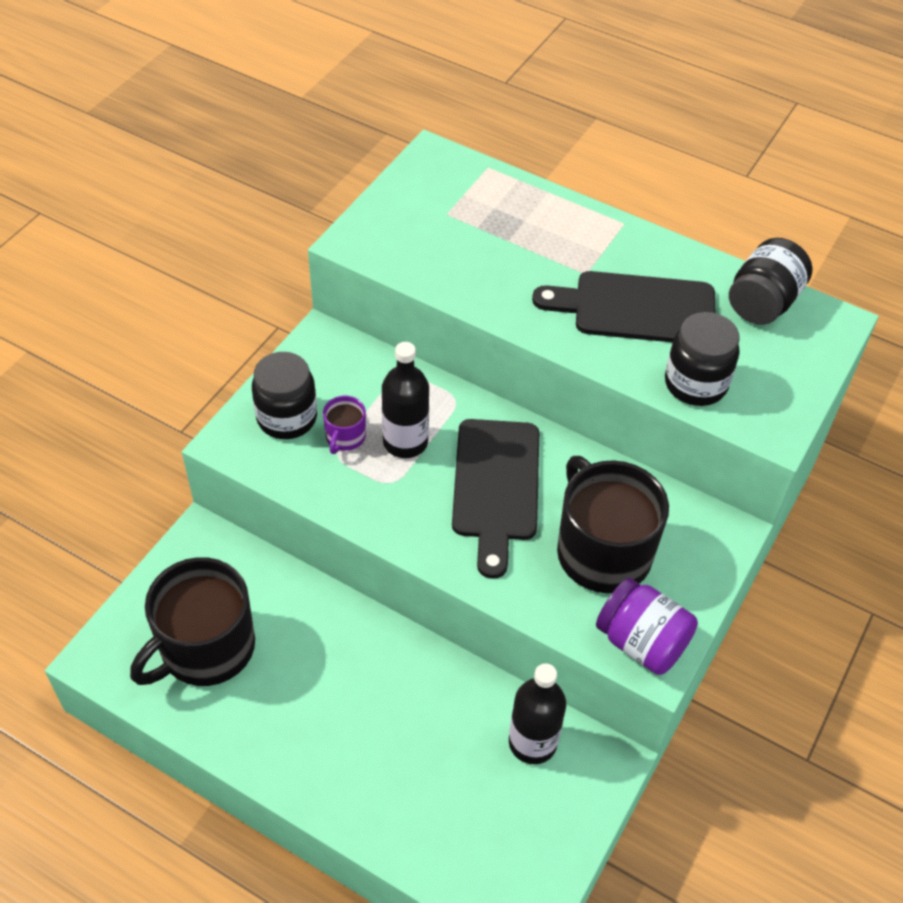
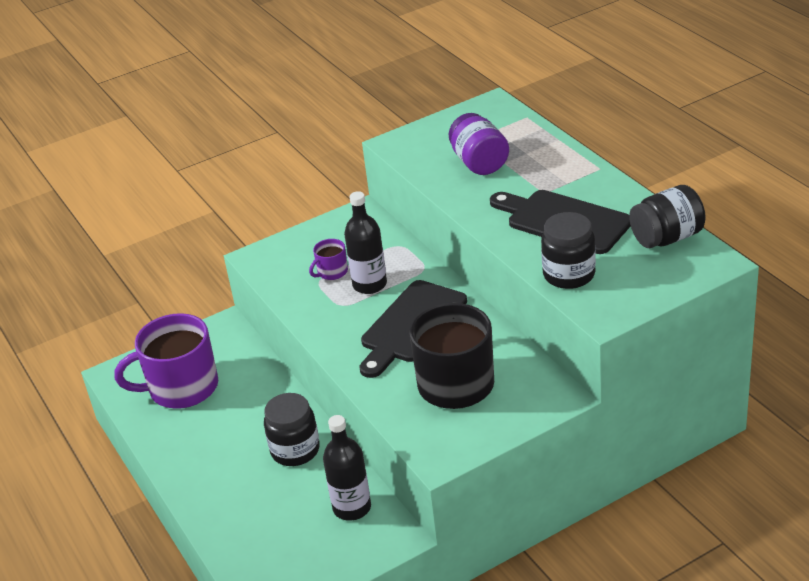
camera: 35 degrees right, 15 degrees down
black mug [130,557,255,686] -> purple mug [114,313,218,409]
black jar [252,352,317,439] -> black jar moved to [264,393,320,466]
purple jar [596,578,698,675] -> purple jar moved to [449,113,509,175]

